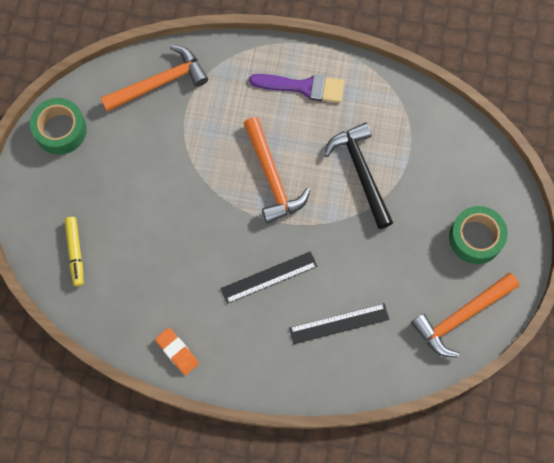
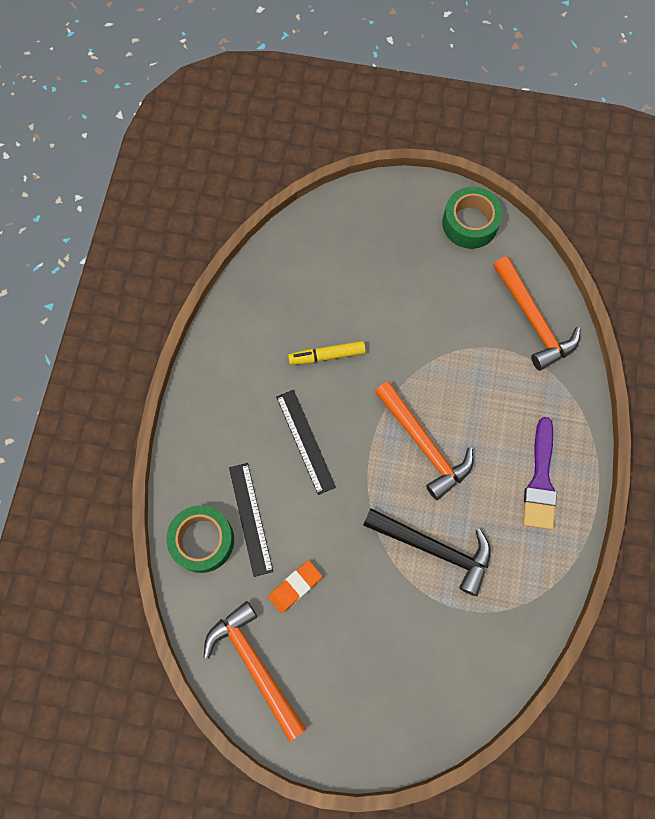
camera: 90 degrees right, 0 degrees up
yellow marker [65,217,84,286] -> yellow marker moved to [288,341,366,365]
orange eraser [155,328,199,375] -> orange eraser moved to [268,561,322,613]
orange hammer [243,117,310,224] -> orange hammer turned 105 degrees counterclockwise [375,381,473,500]
black hammer [324,122,393,229] -> black hammer turned 45 degrees clockwise [363,508,491,596]
green tape [449,206,508,264] -> green tape moved to [166,505,234,573]

